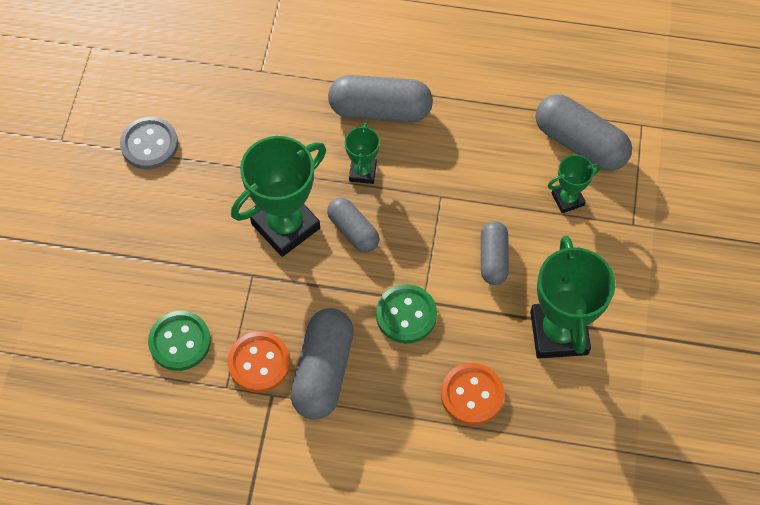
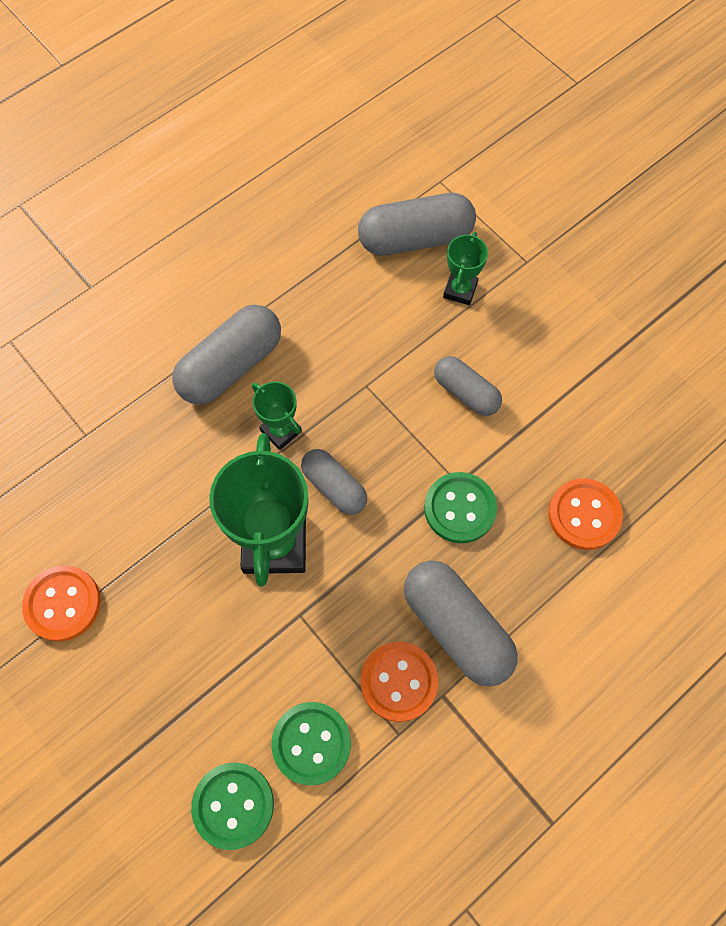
camera: 50 degrees left, 5 degrees up
grey button [120,117,178,169] -> orange button [22,565,101,642]
grey capsule [327,198,379,252] -> grey capsule turned 45 degrees clockwise [301,449,367,515]
green trophy [530,236,615,359] -> none
none -> green button [191,763,274,850]

